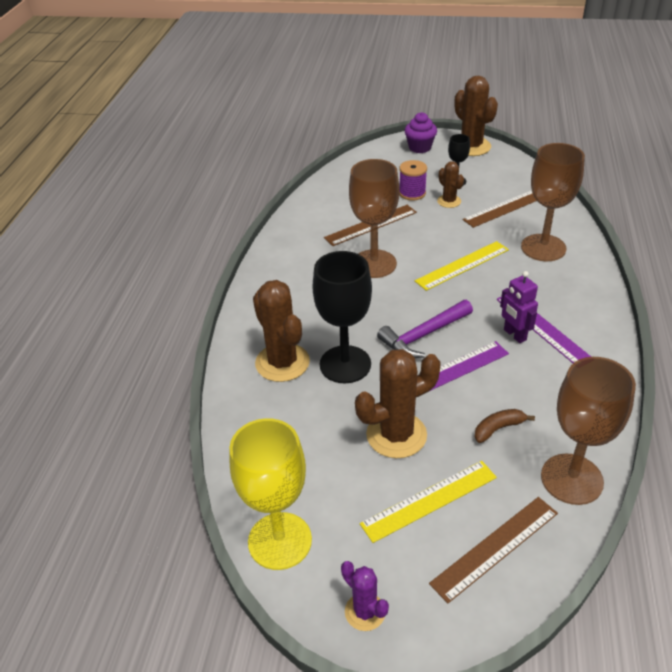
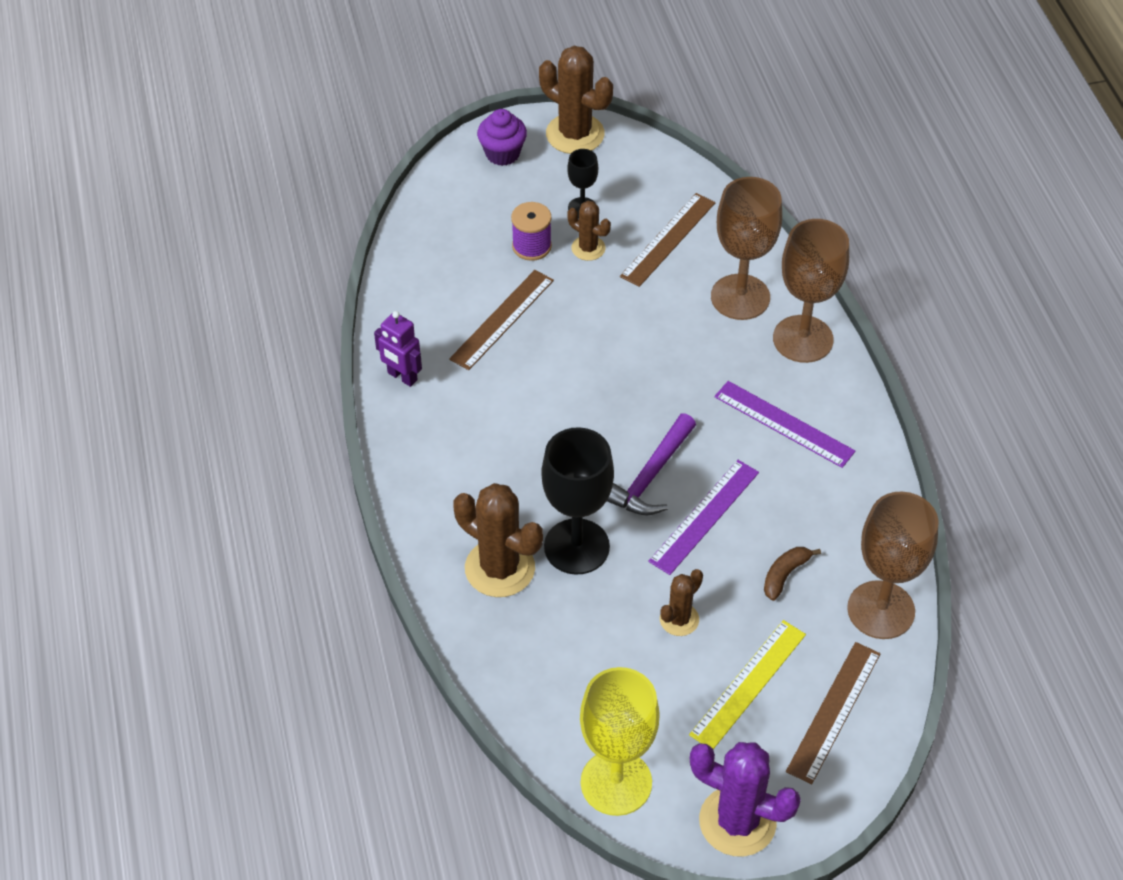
camera: 25 degrees left, 10 degrees up
purple cactus [341,561,389,631] -> purple cactus [690,742,801,857], size x1.81
brown goblet [349,159,399,278] -> brown goblet moved to [773,219,849,363]
brown cactus [355,349,441,458] -> brown cactus [660,569,703,636], size x0.55
yellow ruler [415,241,509,291] -> none
purple robot [500,271,538,343] -> purple robot moved to [374,311,422,387]

